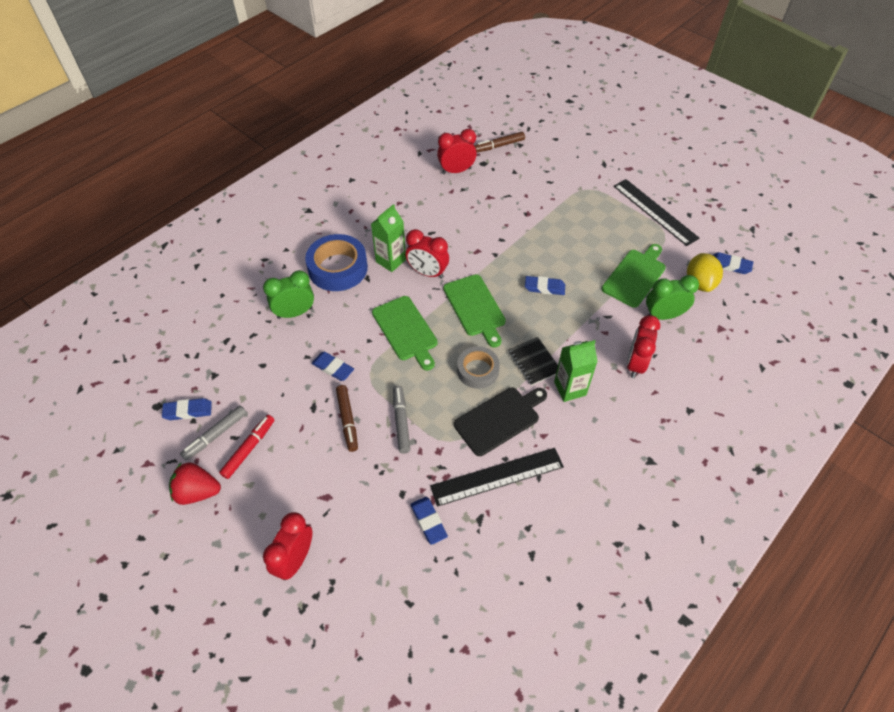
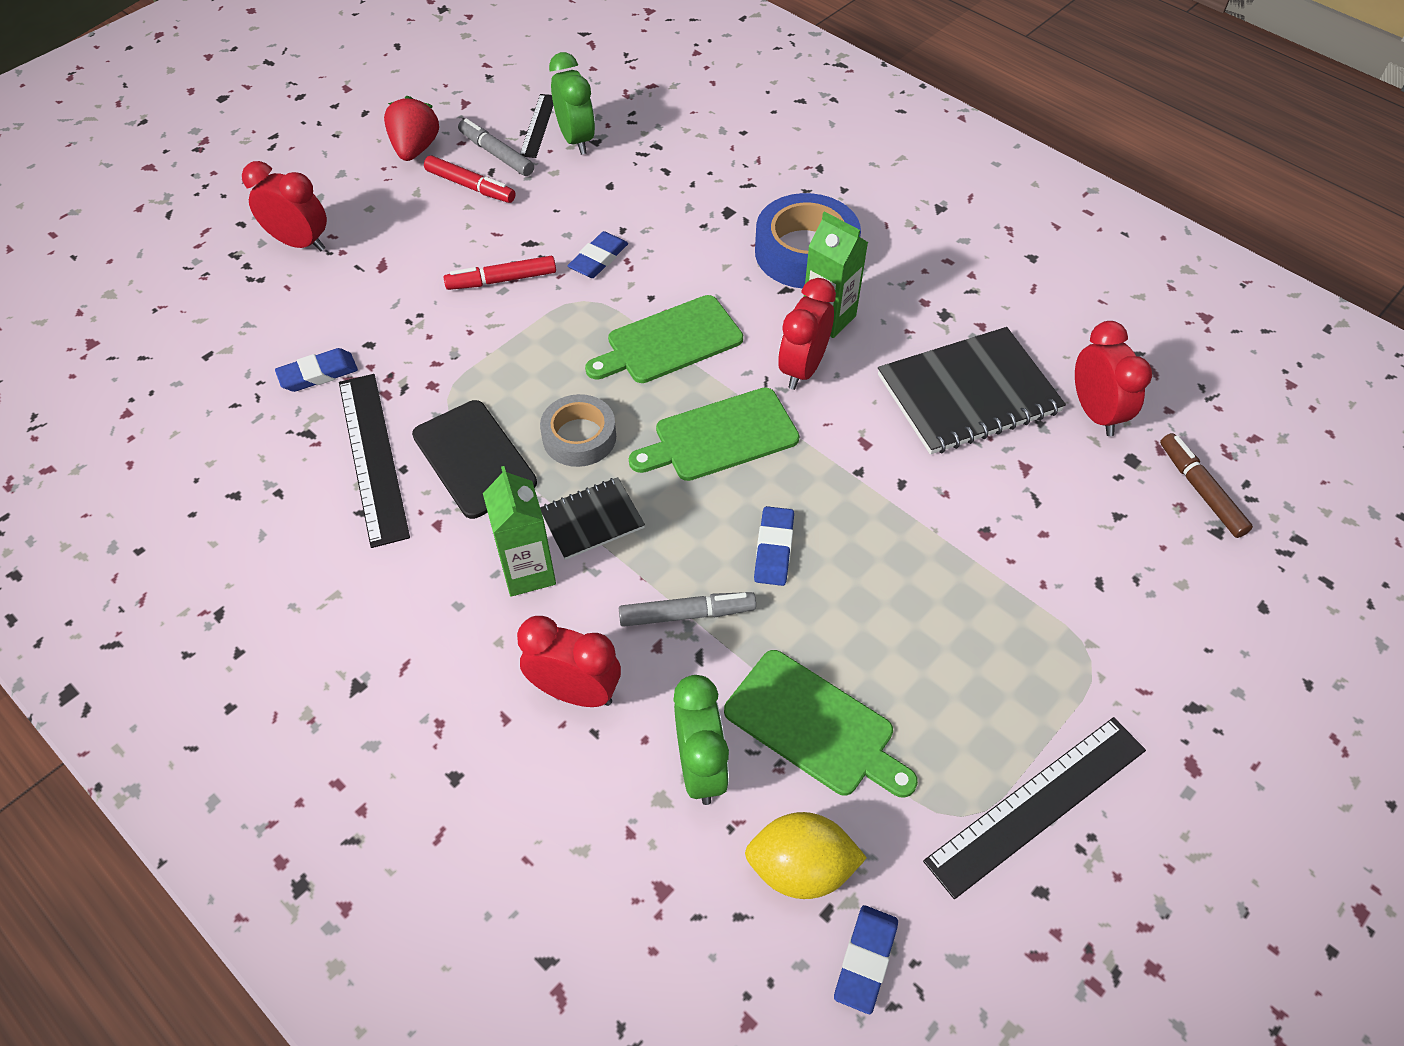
camera: 90 degrees right, 0 degrees up
blue eraser [162,398,212,420] -> black ruler [520,94,553,158]
green clock [263,270,314,319] -> green clock moved to [549,52,595,155]
brown marker [336,385,358,452] -> red marker [443,256,556,290]
grey marker [393,386,410,454] -> grey marker moved to [619,592,756,627]
none -> black notebook [878,327,1066,455]

